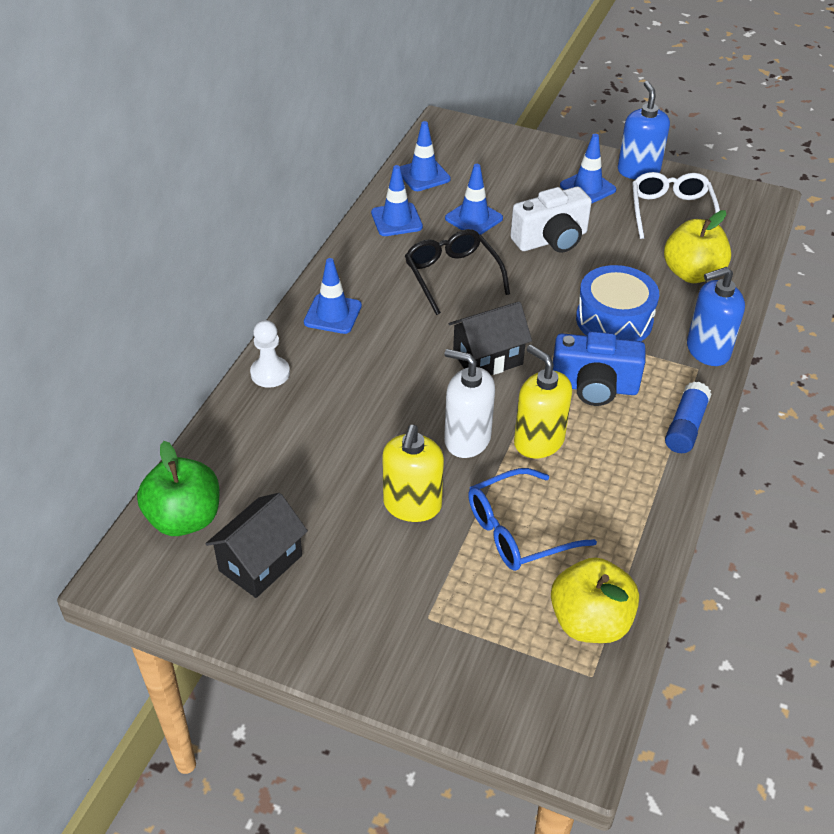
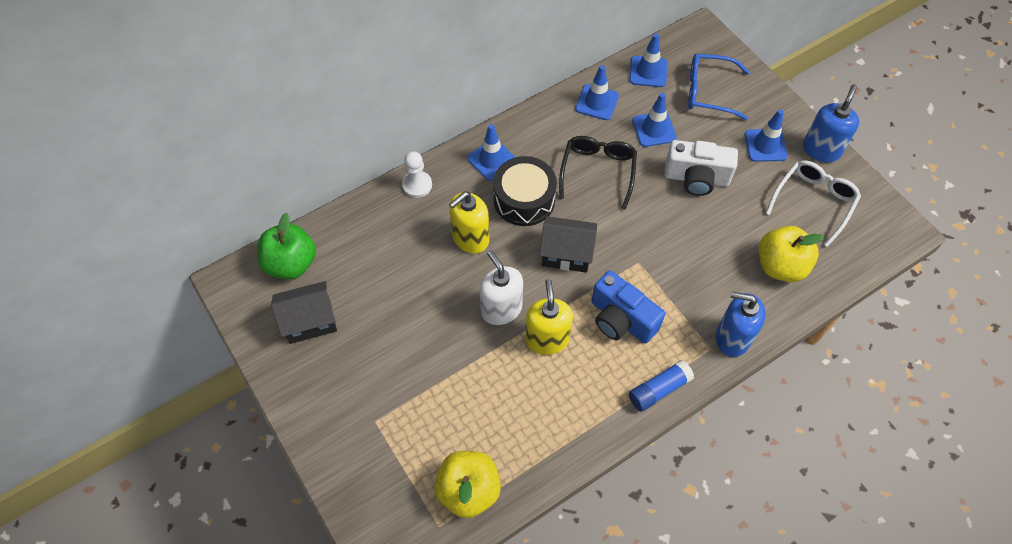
camera: 35 degrees right, 15 degrees up
yellow soap dispenser [382,425,444,522] -> yellow soap dispenser moved to [449,191,489,254]
blue glasses [468,468,597,571] -> blue glasses moved to [688,54,750,120]
blue drum [576,265,659,341] -> none
none -> black drum [493,156,557,226]

